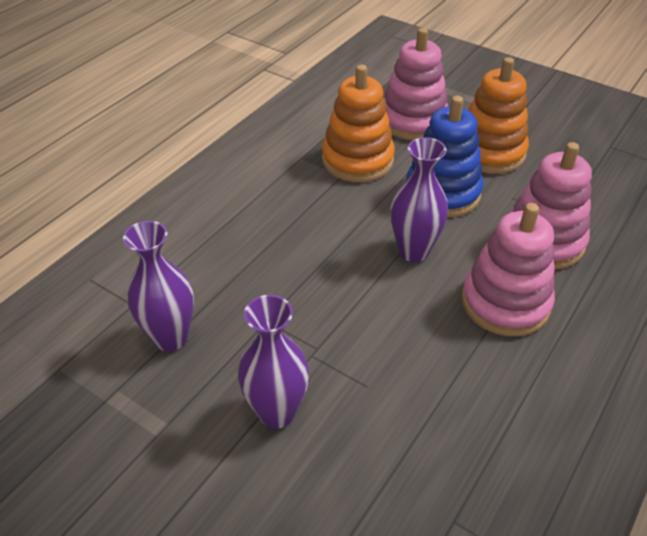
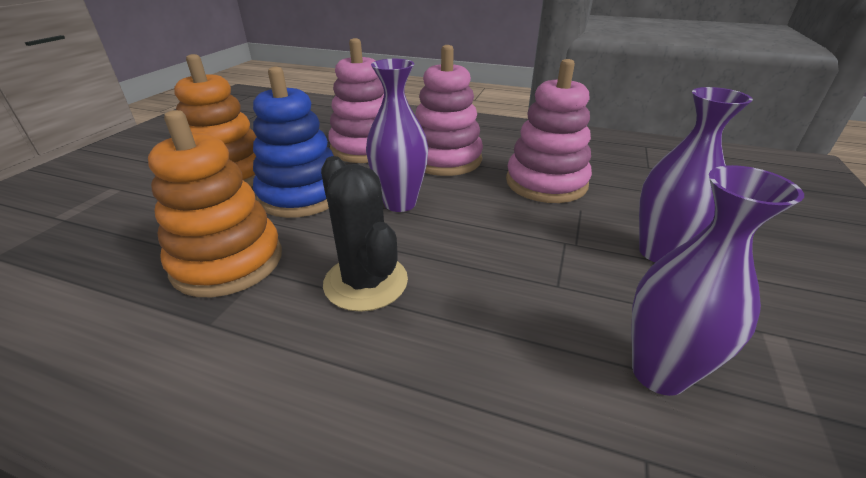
camera: 105 degrees left, 10 degrees down
pink stacking toy [383,28,448,140] -> pink stacking toy moved to [506,59,592,203]
none -> black cactus [321,156,408,312]

